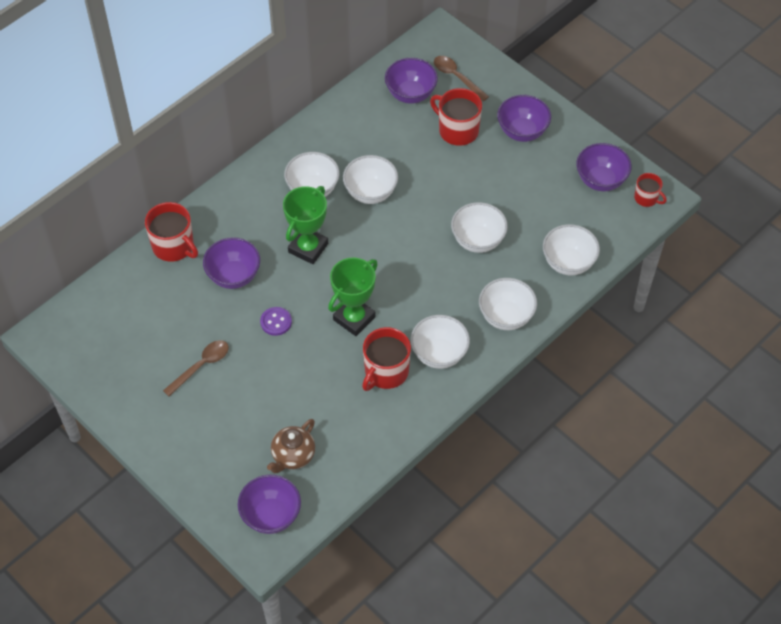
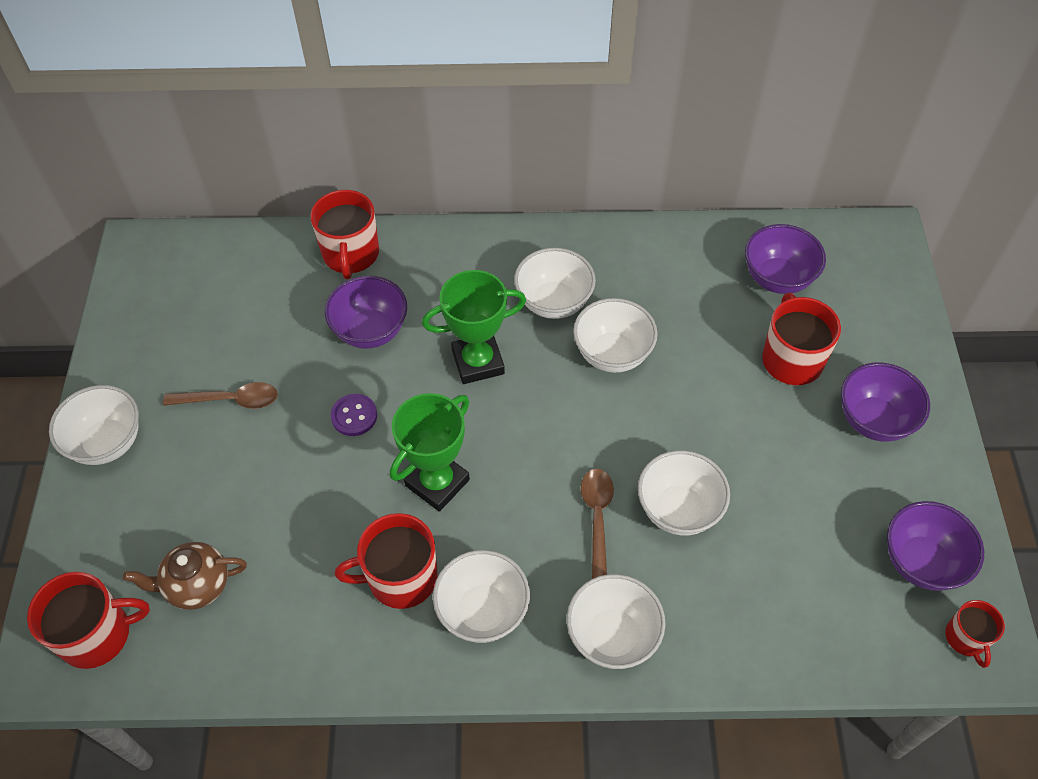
camera: 45 degrees right, 0 degrees up
purple bowl [238,475,301,534] -> red mug [27,572,150,669]
green trophy [328,257,378,336] -> green trophy turned 45 degrees counterclockwise [390,393,470,512]
brown spoon [434,56,489,101] -> brown spoon moved to [581,469,614,579]
white bowl [543,224,600,276] -> white bowl moved to [49,385,139,465]

